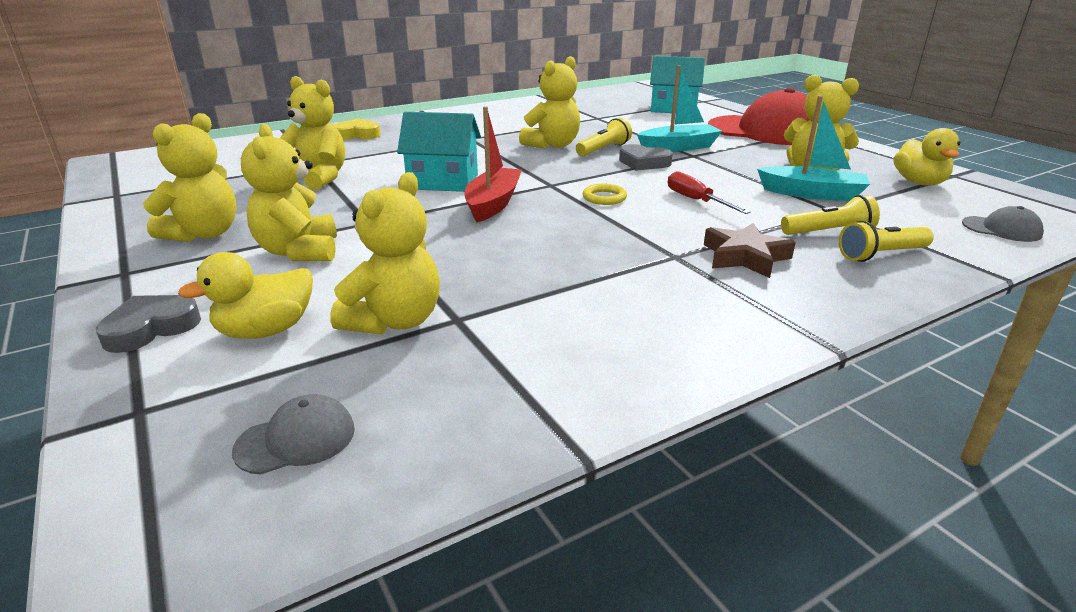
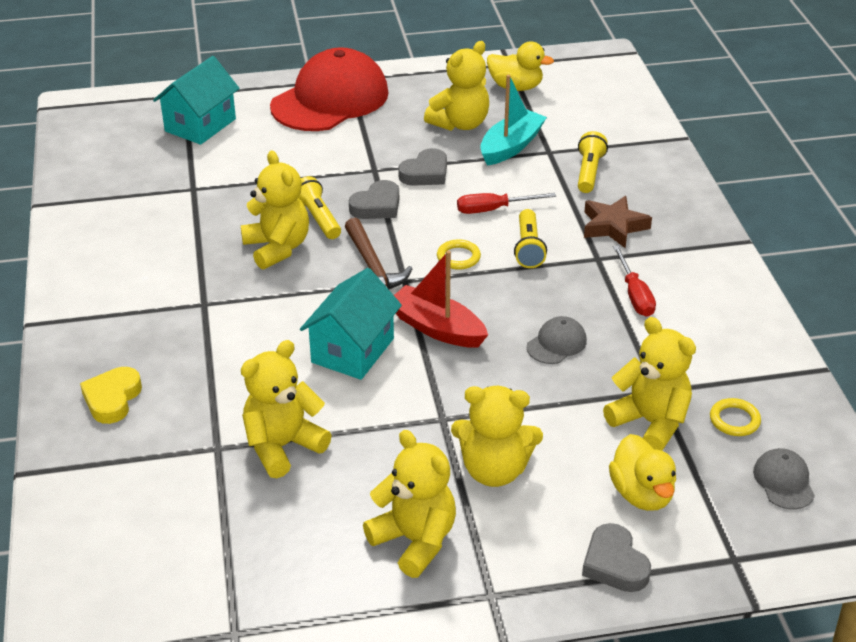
camera: 70 degrees left, 10 degrees up
turquoise boat [637,65,722,152] -> none
yellow flashlight [839,221,934,262] -> yellow flashlight moved to [514,209,547,268]
grey cap [962,206,1044,242] -> grey cap moved to [527,316,587,364]
none -> brown hammer [345,218,413,289]
none -> grey heart [398,148,447,186]
none -> red screwdriver [613,245,656,317]
none -> yellow ring [710,398,761,436]

